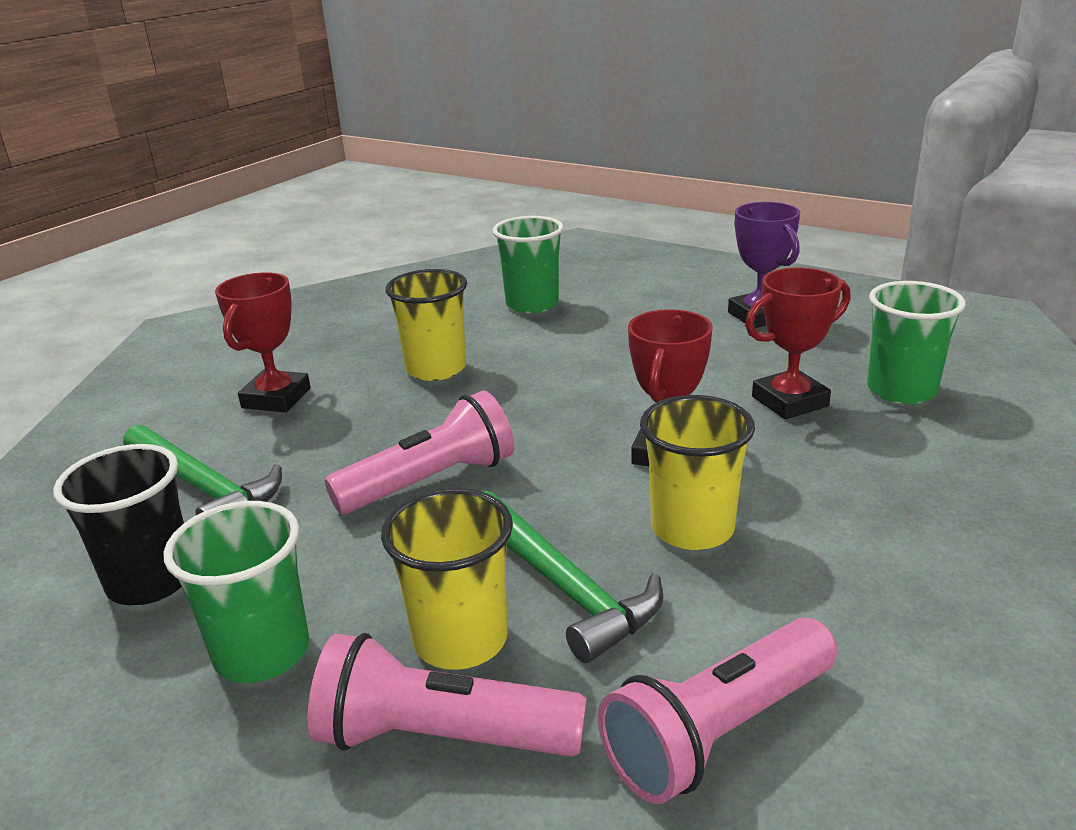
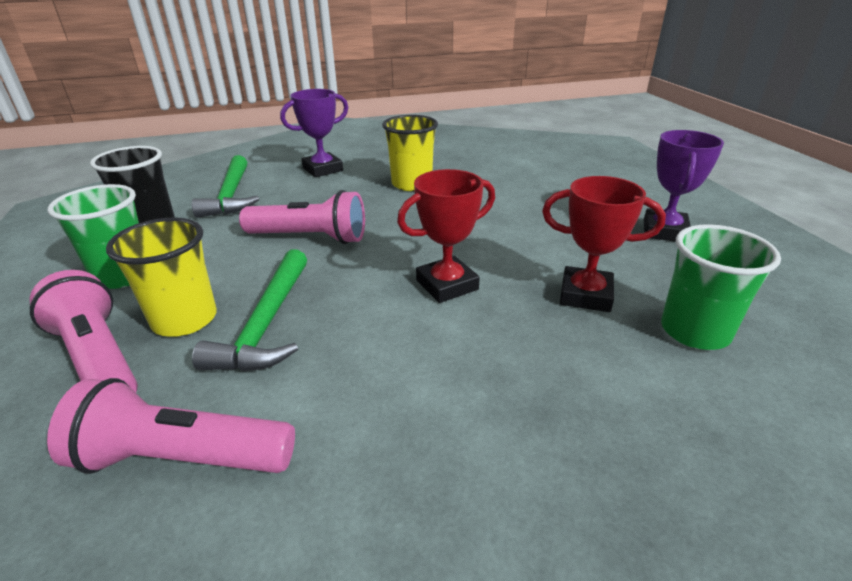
camera: 40 degrees right, 5 degrees up
red trophy [215,272,311,412] -> purple trophy [280,89,348,177]
green cup [492,216,564,313] -> none
yellow cup [640,395,755,550] -> none

